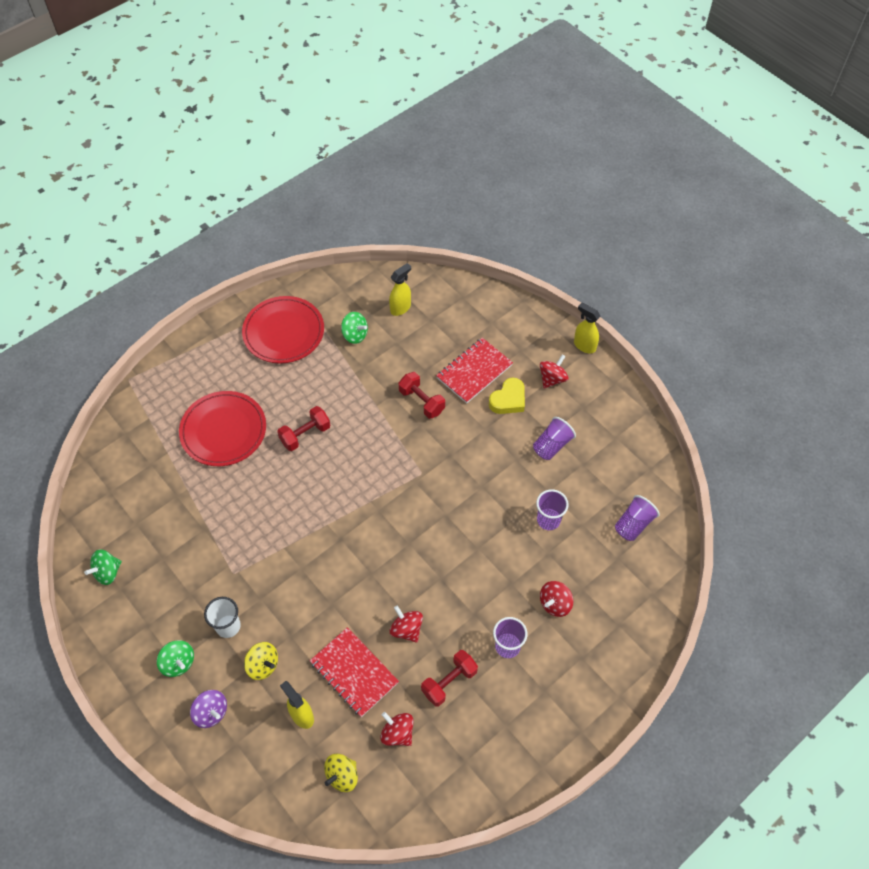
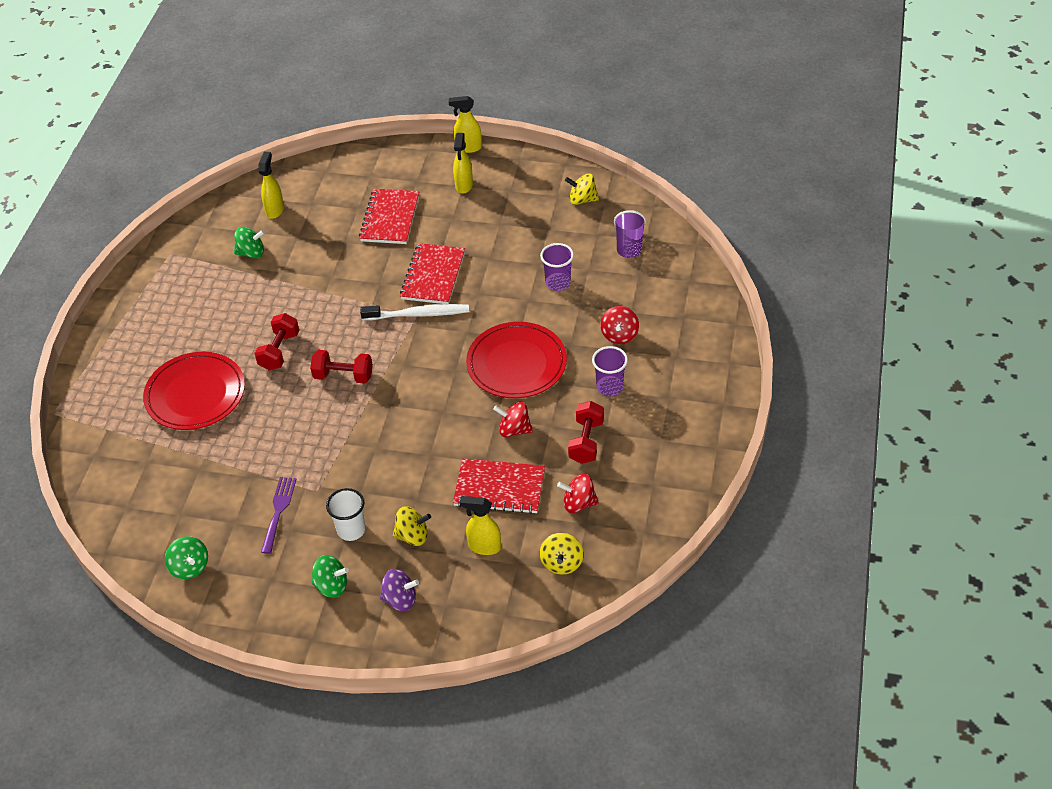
camera: 35 degrees left, 10 degrees down
green spinning top [84,549,122,585] -> green spinning top turned 45 degrees counterclockwise [165,536,208,579]
red plate [242,296,324,364] -> red plate moved to [466,322,567,398]
red dumbbell [398,372,445,419] -> red dumbbell moved to [310,350,373,384]
yellow heart [489,378,525,414] -> none
purple cup [533,417,576,460] -> none
red spinning top [540,355,569,388] -> yellow spray bottle [453,133,473,194]
none -> purple fork [261,477,296,554]
none -> white toothbrush [360,304,469,321]
none -> red notebook [400,243,465,304]
none -> yellow spinning top [565,173,599,205]

